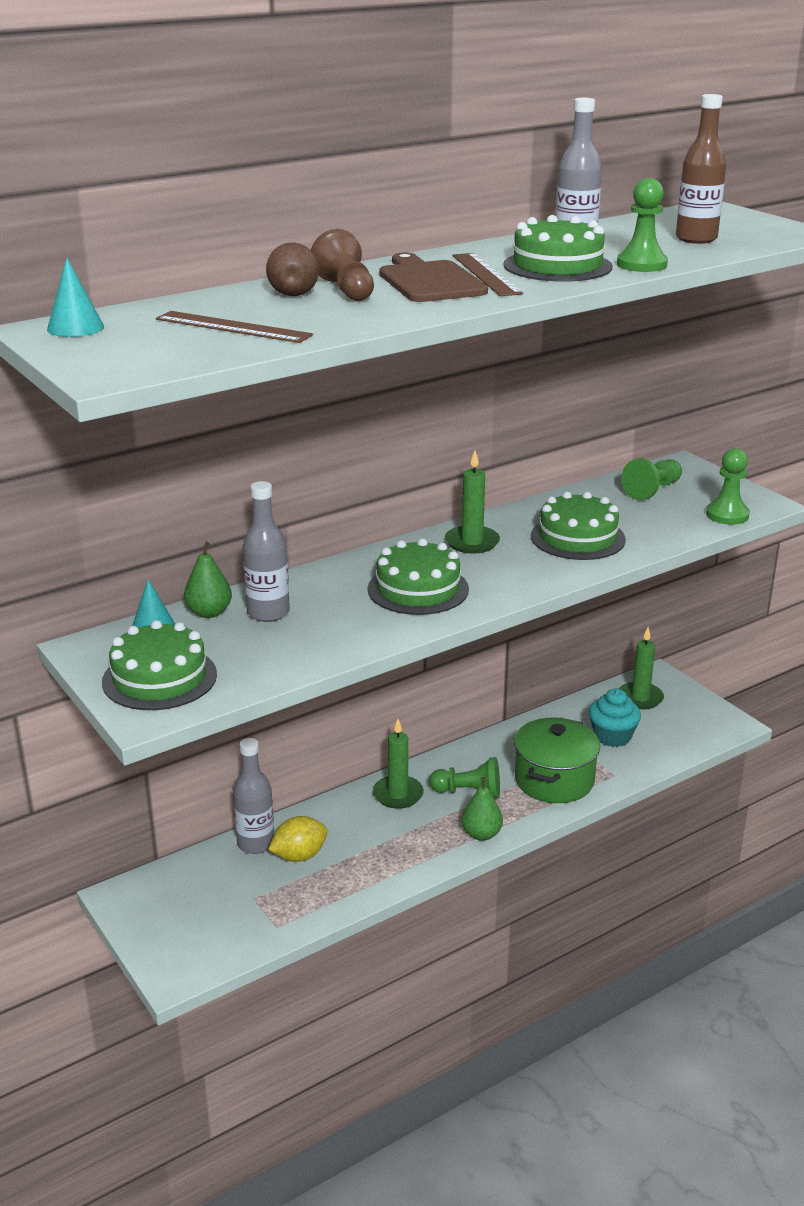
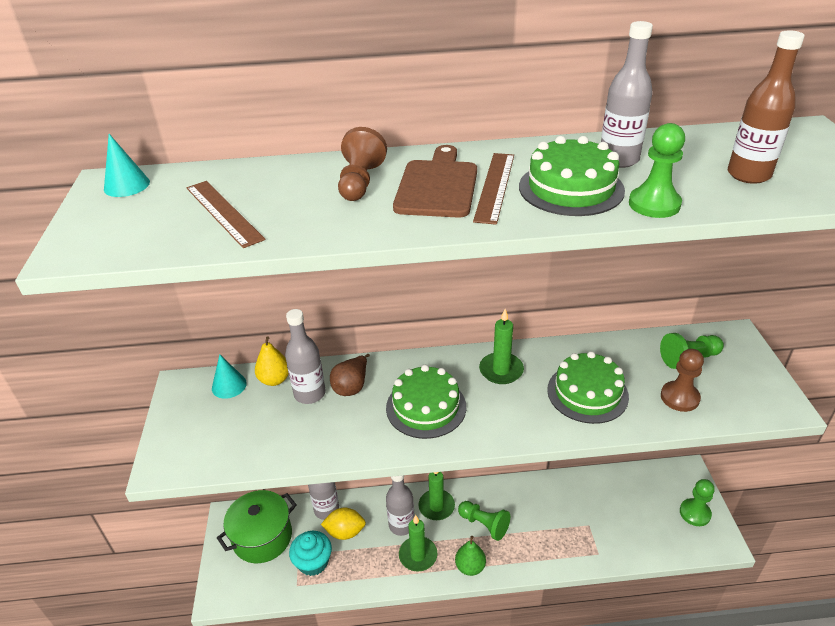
camera: 30 degrees right, 10 degrees up
green cake [102,620,217,710] -> none
green pear [184,542,232,618] -> yellow pear [255,336,289,386]
brown pear [266,242,319,296] -> brown pear moved to [330,354,370,396]
green pot [514,717,600,803] -> green pot moved to [217,490,297,563]
turquoise cupcake [589,689,641,747] -> turquoise cupcake moved to [289,531,332,576]
green candle [619,627,664,709] -> green candle moved to [399,515,437,571]
green pawn [706,448,750,525] -> green pawn moved to [680,479,715,526]
none -> grey bottle [386,475,415,536]
none -> brown pawn [661,349,704,412]

